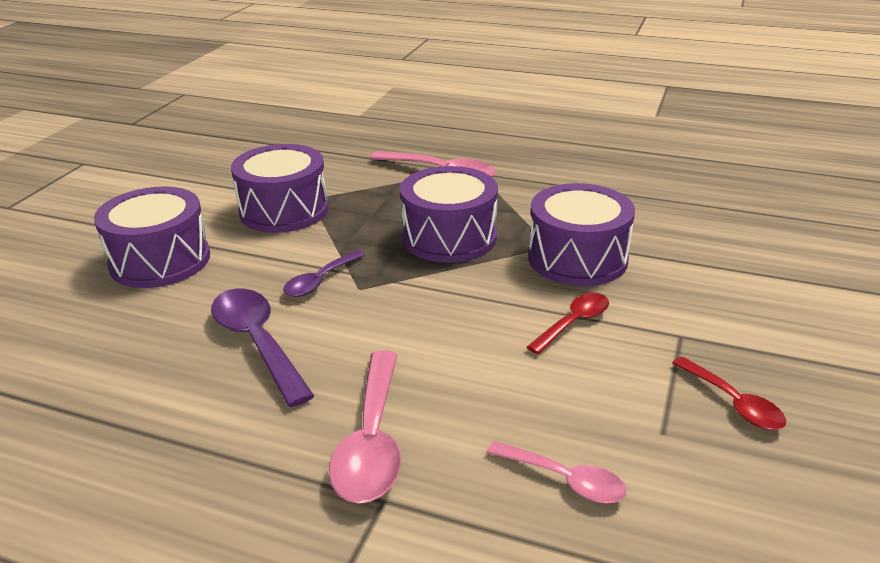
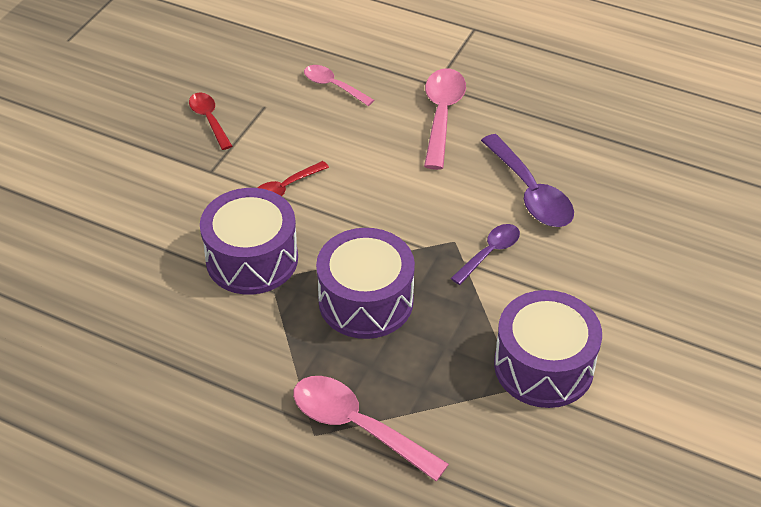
camera: 175 degrees left, 15 degrees up
purple drum [94,187,210,288] -> none

